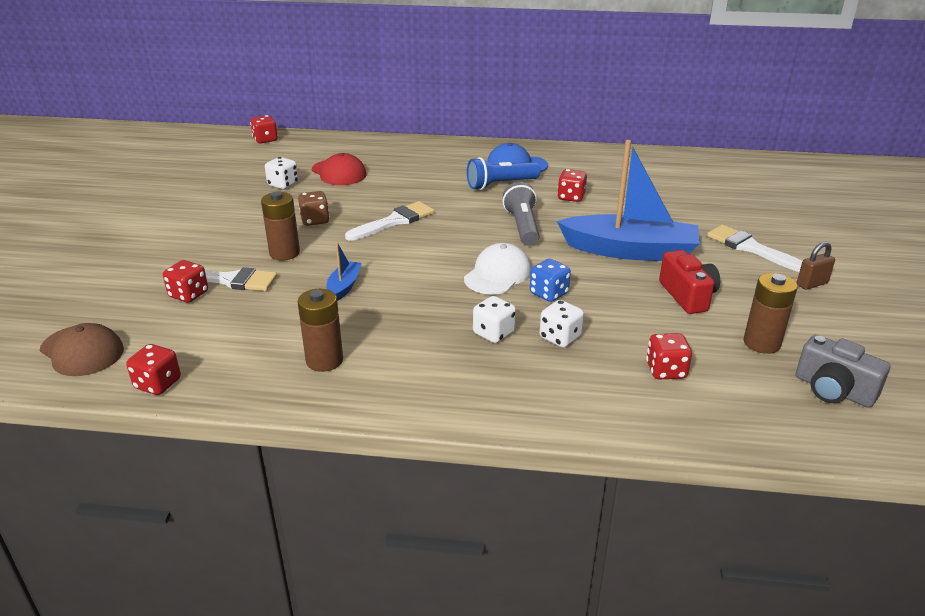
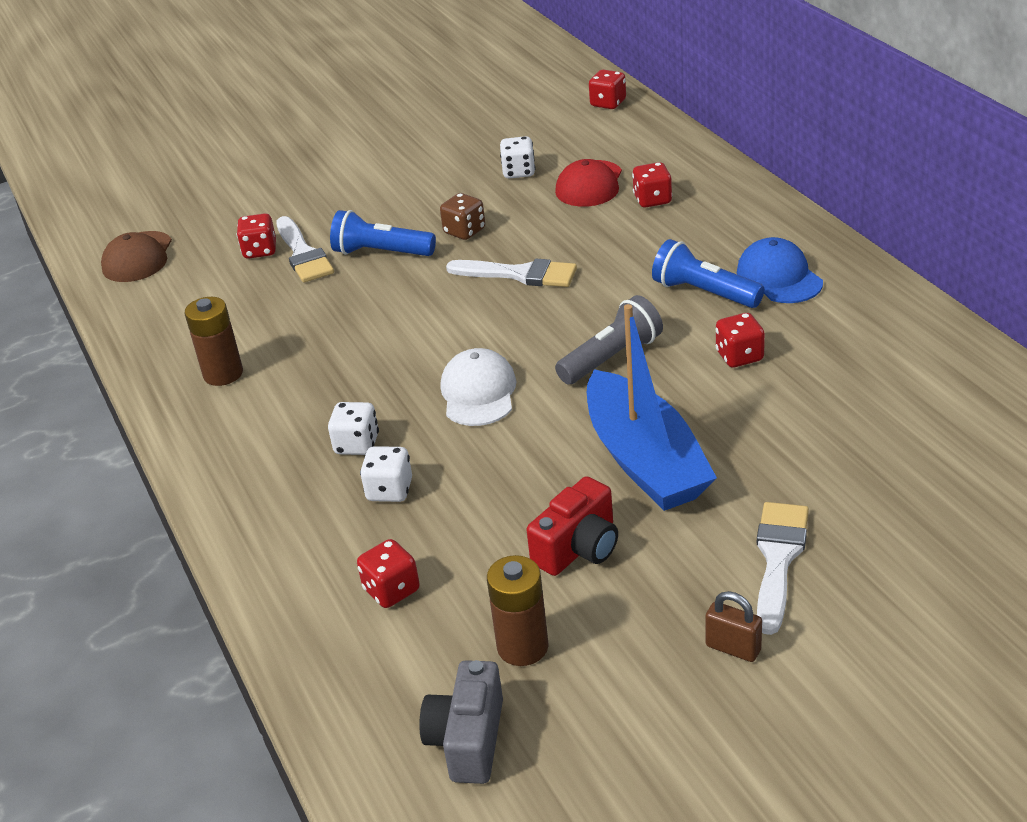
camera: 60 degrees right, 5 degrees up
red dice [126,344,181,395] -> red dice moved to [632,162,672,208]
brown battery [261,191,300,261] -> blue flashlight [330,210,436,256]
blue boat [326,242,362,301] -> none
white cap [464,243,531,295] -> white cap turned 90 degrees counterclockwise [441,348,517,426]
blue dice [530,259,571,302] -> none

